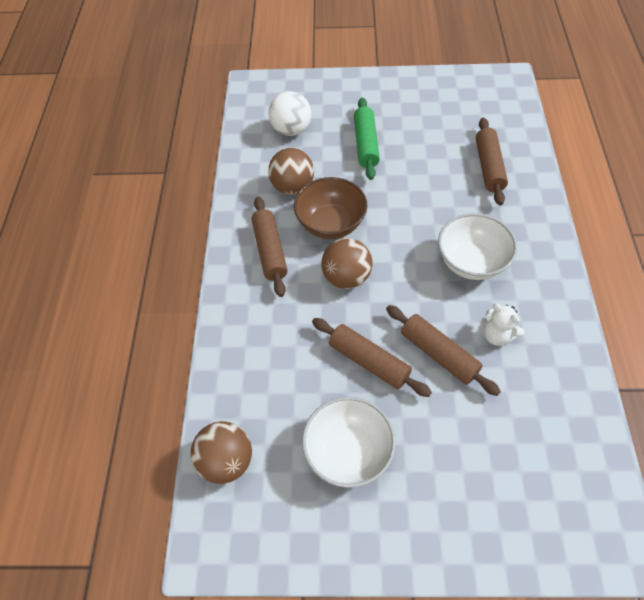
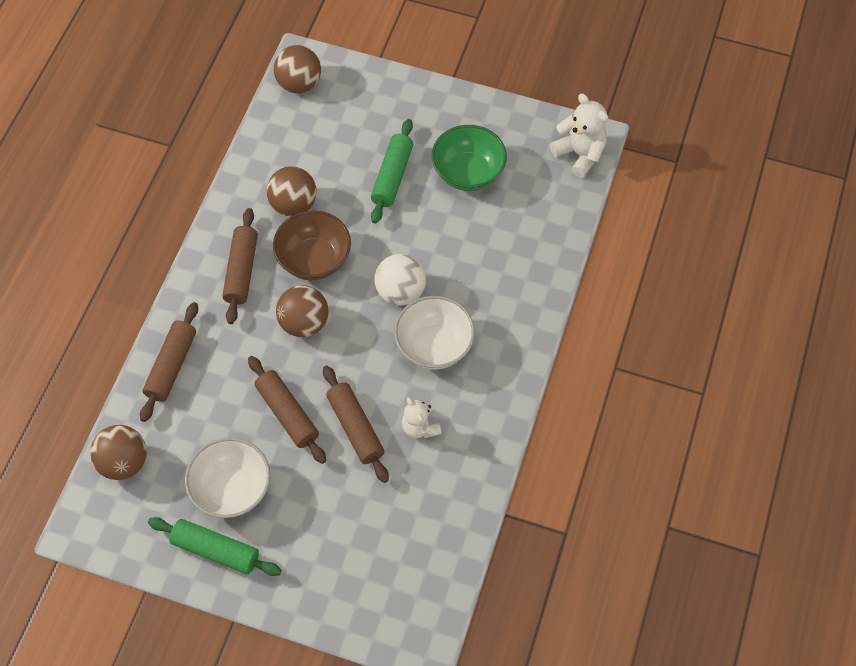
camera: 15 degrees right, 5 degrees up
white ball [269,91,311,136] -> white ball moved to [375,254,426,305]
brown rolling pin [476,118,508,205] -> brown rolling pin moved to [140,302,198,422]
none -> green rolling pin [148,517,282,576]
none -> brown ball [274,45,321,93]
none -> green bowl [432,125,507,191]
none -> white teddy bear [550,94,608,178]

